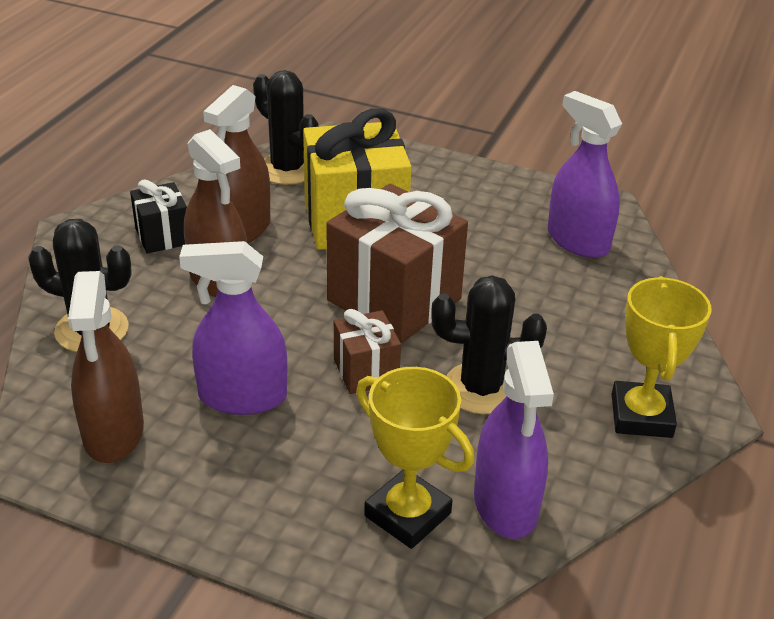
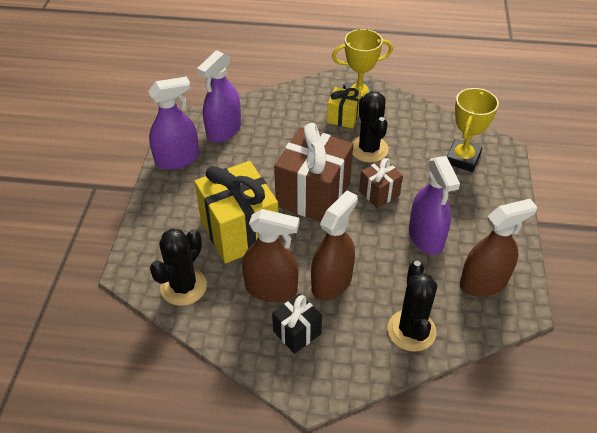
camera: 105 degrees left, 10 degrees up
purple spray bottle [474,341,554,539] -> purple spray bottle moved to [148,77,199,170]
none -> yellow gift [327,87,361,128]

